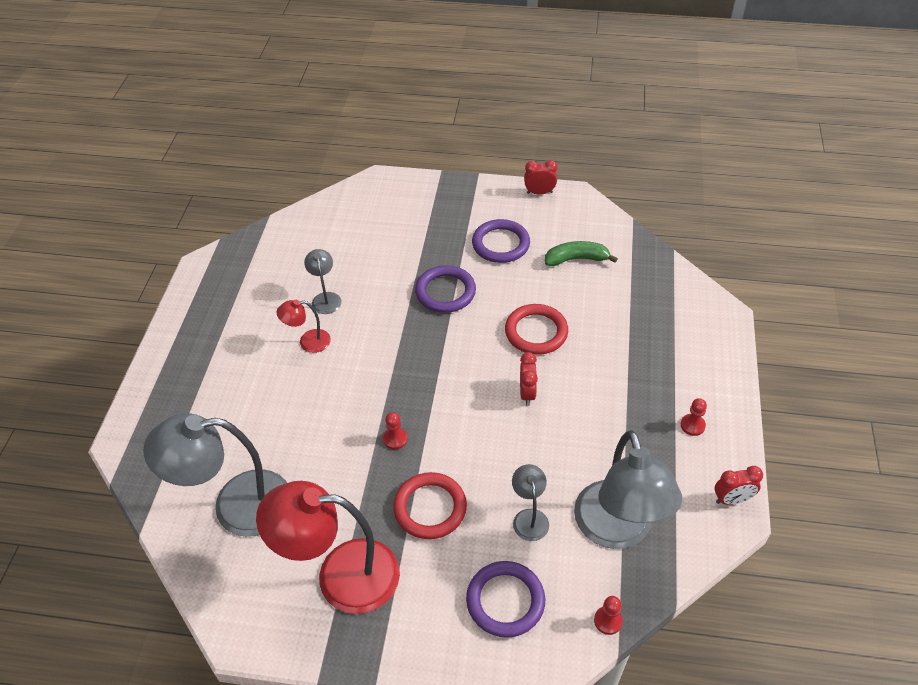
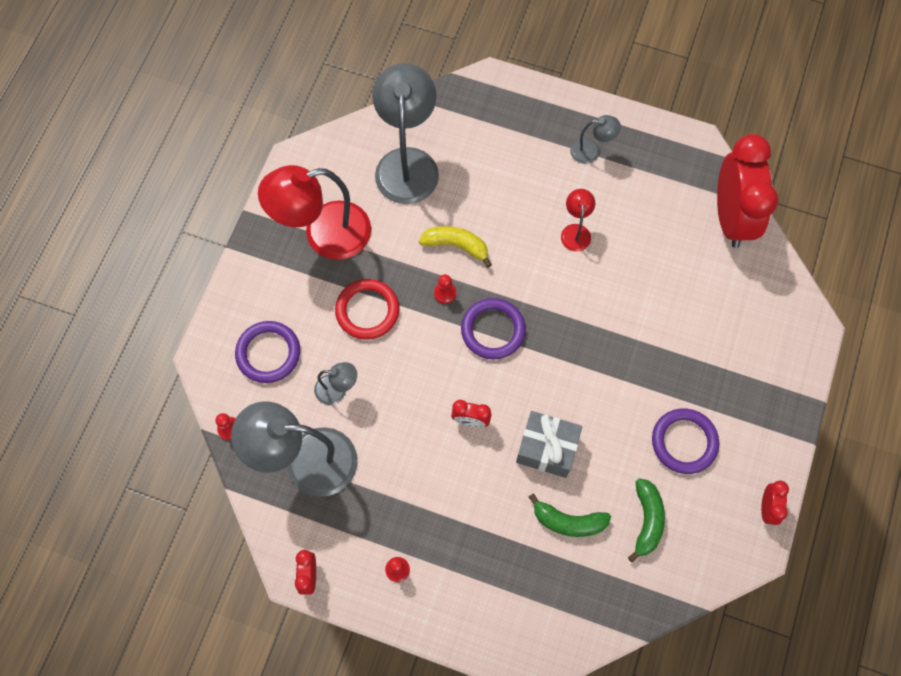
camera: 100 degrees right, 20 degrees up
red lamp [256,481,400,614] -> red lamp turned 120 degrees counterclockwise [258,165,371,260]
grey lamp [304,249,341,314] -> grey lamp moved to [570,115,621,164]
purple ring [415,265,476,313] -> purple ring moved to [461,298,526,360]
red ring [505,304,568,355] -> grey gift [516,411,582,478]
none -> yellow banana [419,226,492,268]
none -> green banana [529,493,611,537]
none -> red clock [717,134,778,248]

